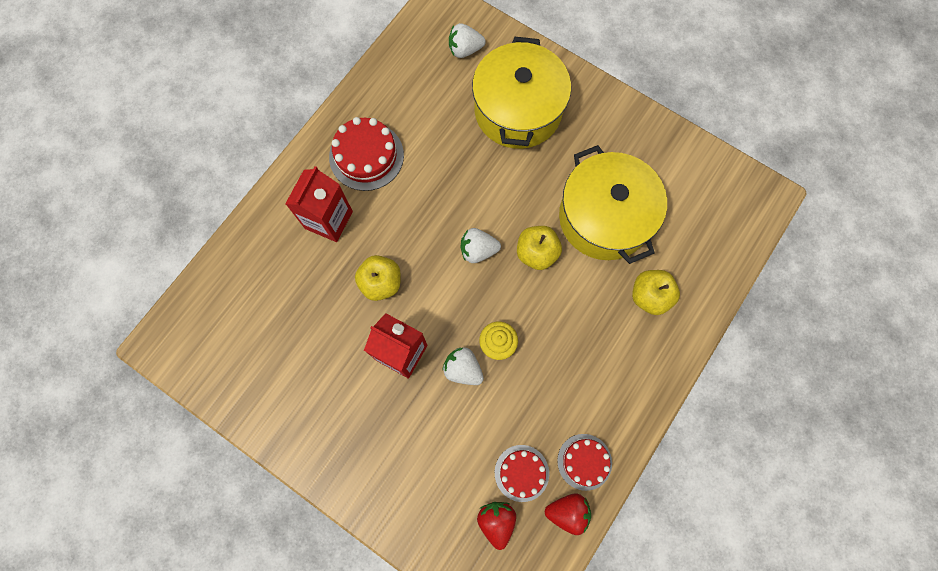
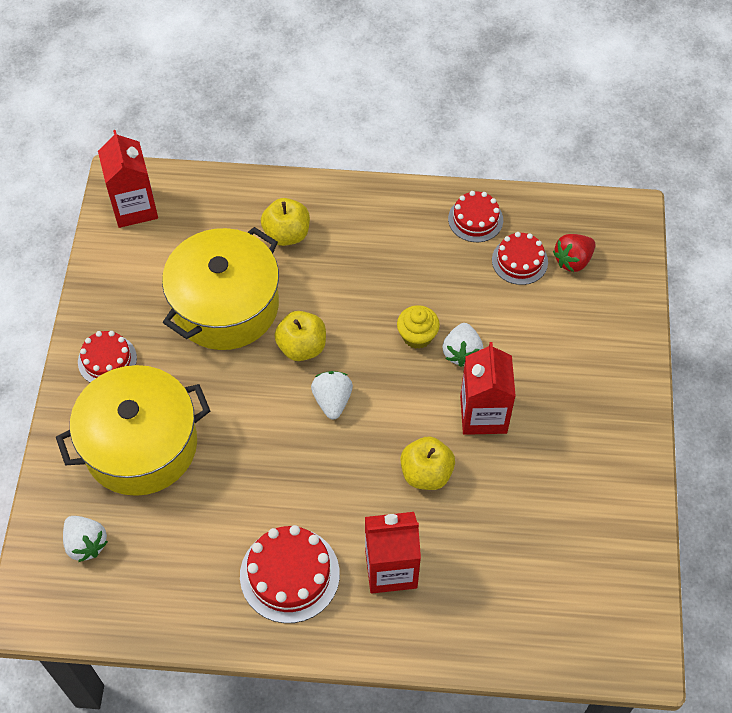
camera: 120 degrees left, 15 degrees down
white strawberry [461,228,501,263] -> white strawberry turned 150 degrees counterclockwise [311,371,353,419]
red strawberry [545,493,591,535] -> none
none -> red cake [78,331,137,383]
none -> red carton [98,130,158,228]

